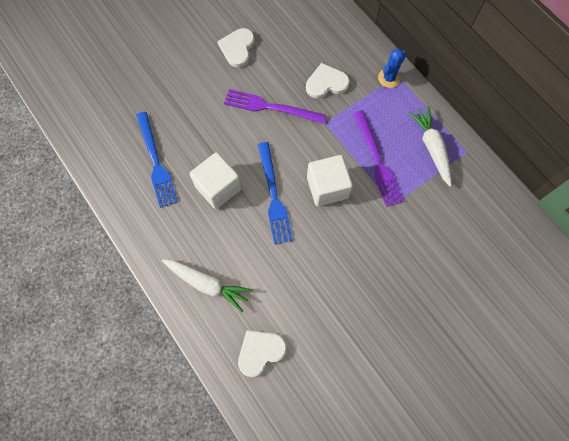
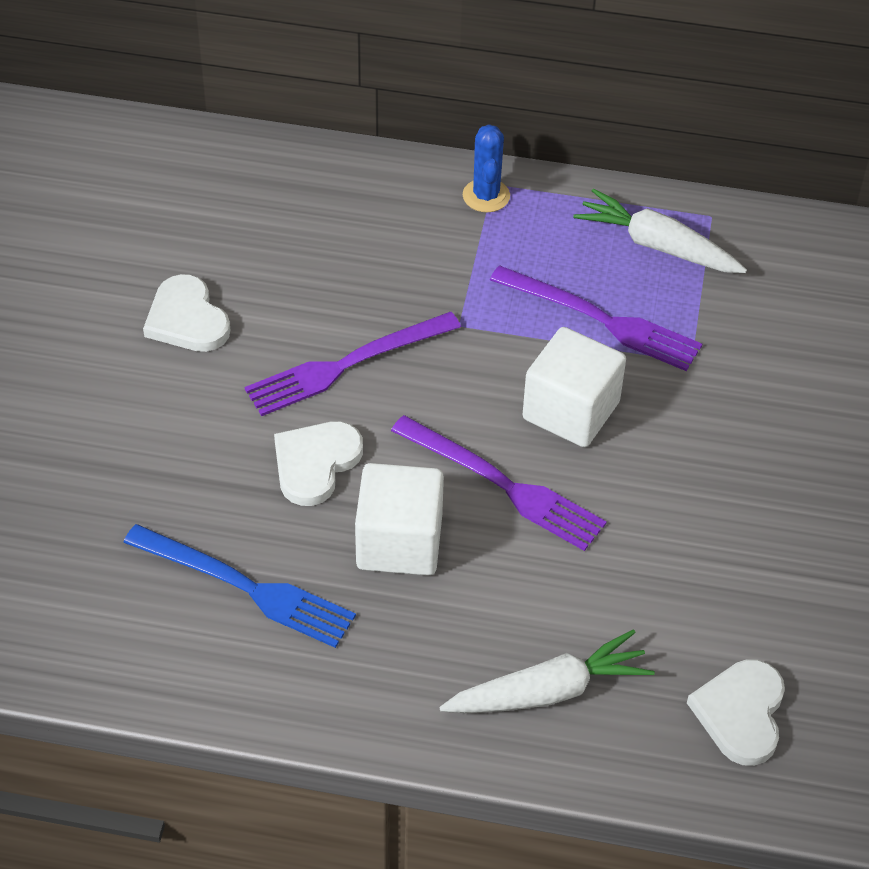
camera: 45 degrees left, 20 degrees down
blue fork [258,142,293,245] -> purple fork [391,415,607,551]
white heart [306,63,350,99] -> white heart moved to [274,421,363,506]

